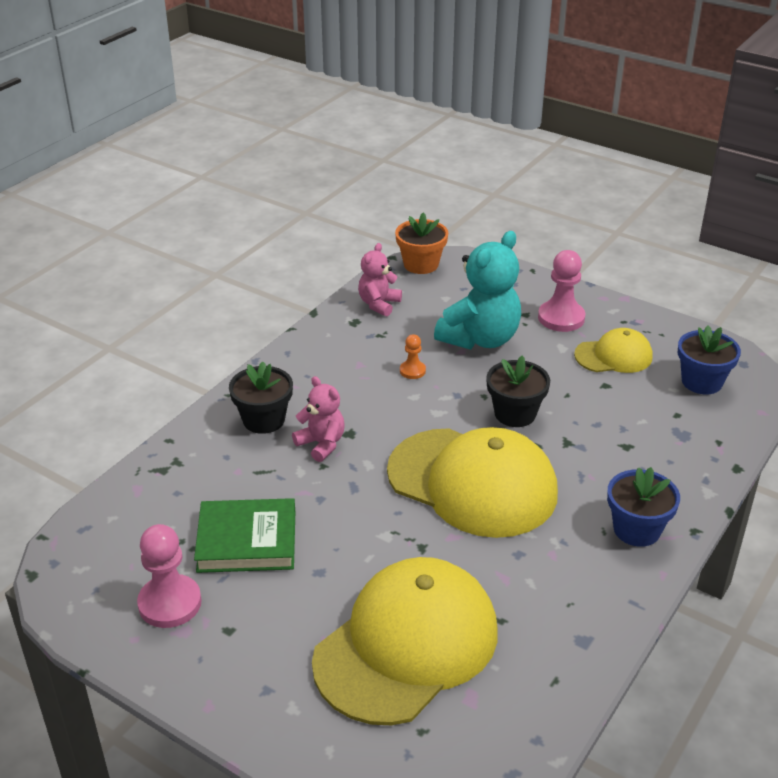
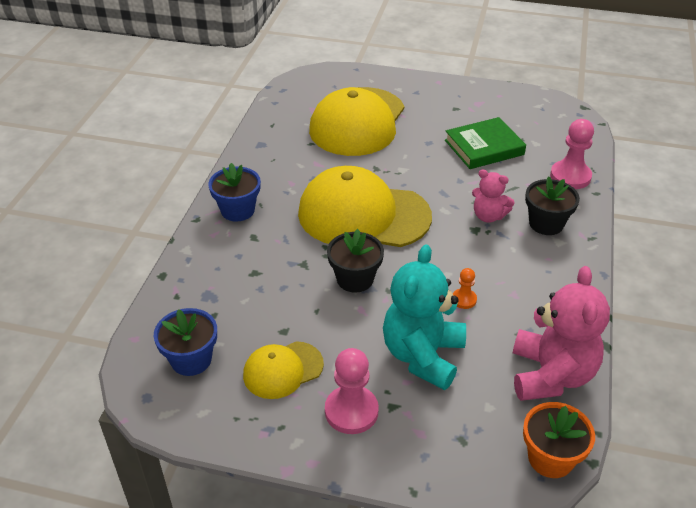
camera: 160 degrees right, 5 degrees up
pink pawn [137,524,202,628] -> pink pawn moved to [550,119,594,189]
pink teddy bear [358,243,402,316] -> pink teddy bear [513,266,610,401], size x1.80

